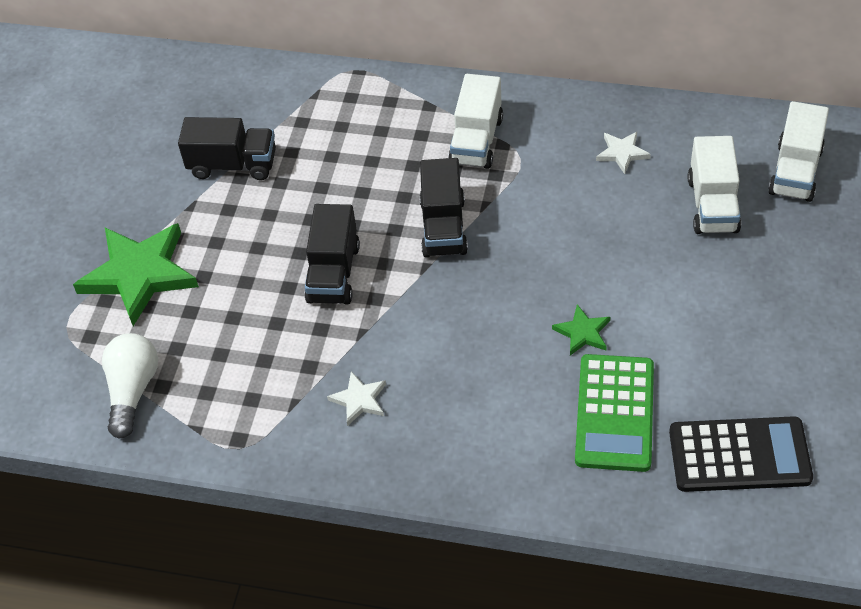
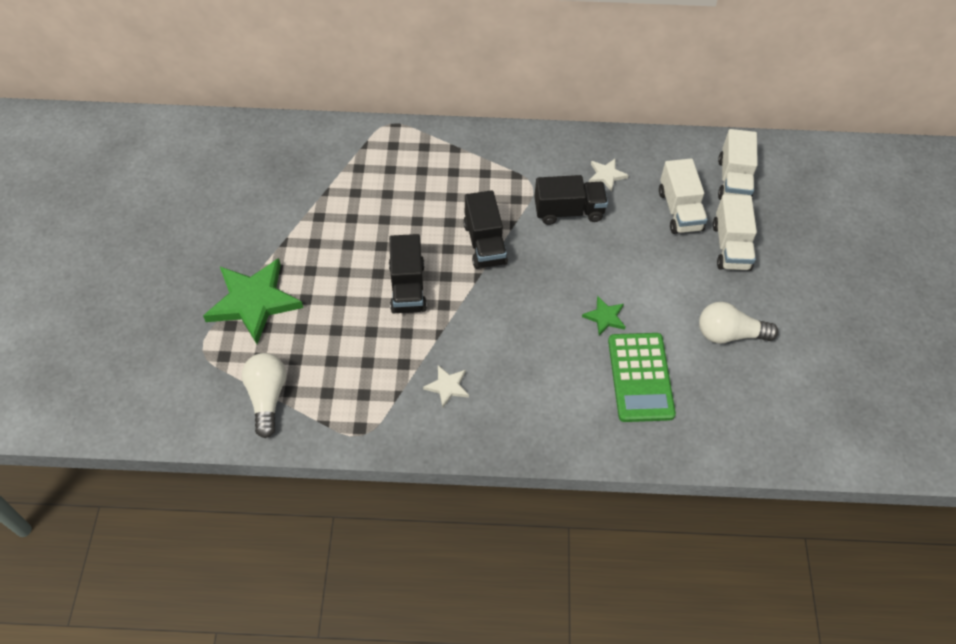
camera: 15 degrees left, 5 degrees up
black truck [178,117,276,180] -> black truck moved to [534,175,608,225]
white truck [448,74,503,169] -> white truck moved to [713,194,757,271]
black calculator [669,416,813,492] -> none
none -> white light bulb [699,302,778,344]

